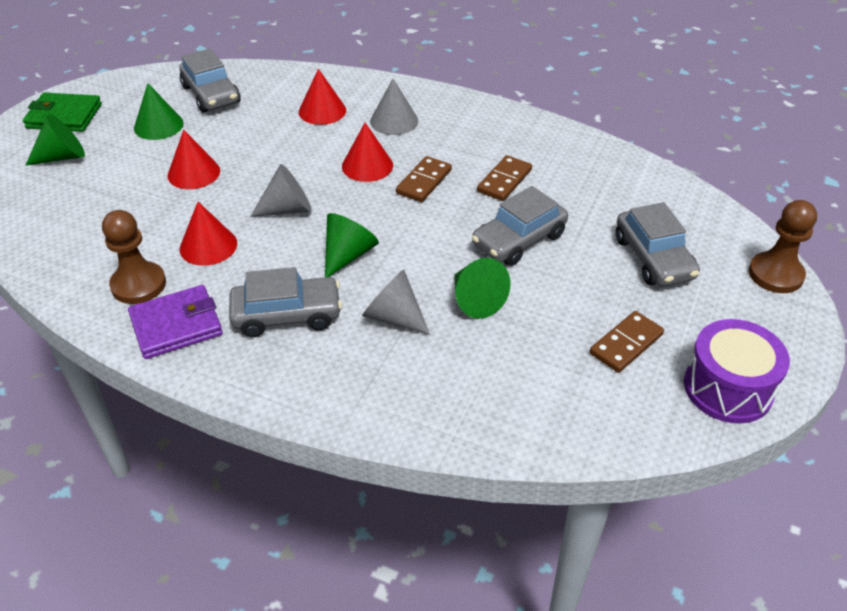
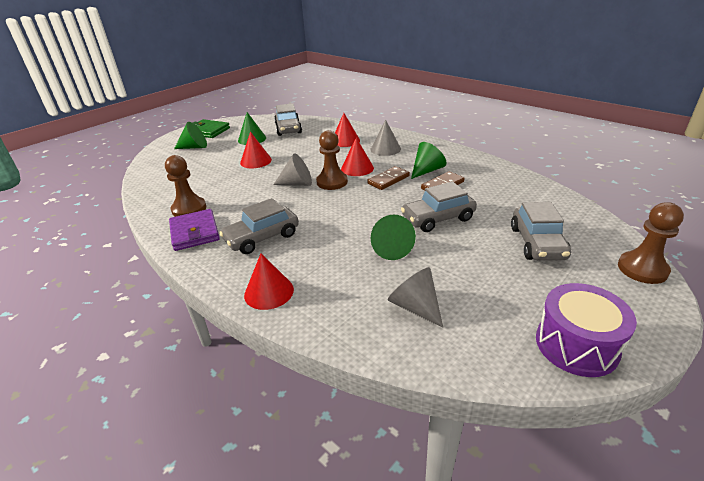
camera: 20 degrees right, 10 degrees down
purple wallet [128,285,223,359] -> purple wallet turned 75 degrees clockwise [169,209,220,251]
red cone [180,202,237,266] -> red cone moved to [244,254,294,310]
grey car [229,267,342,337] -> grey car turned 135 degrees clockwise [219,198,299,254]
green cone [325,213,379,277] -> green cone moved to [411,142,447,179]
grey cone [362,269,430,335] -> grey cone moved to [388,267,443,328]
brown domino [590,311,664,373] -> none
none -> brown pawn [316,130,348,190]

